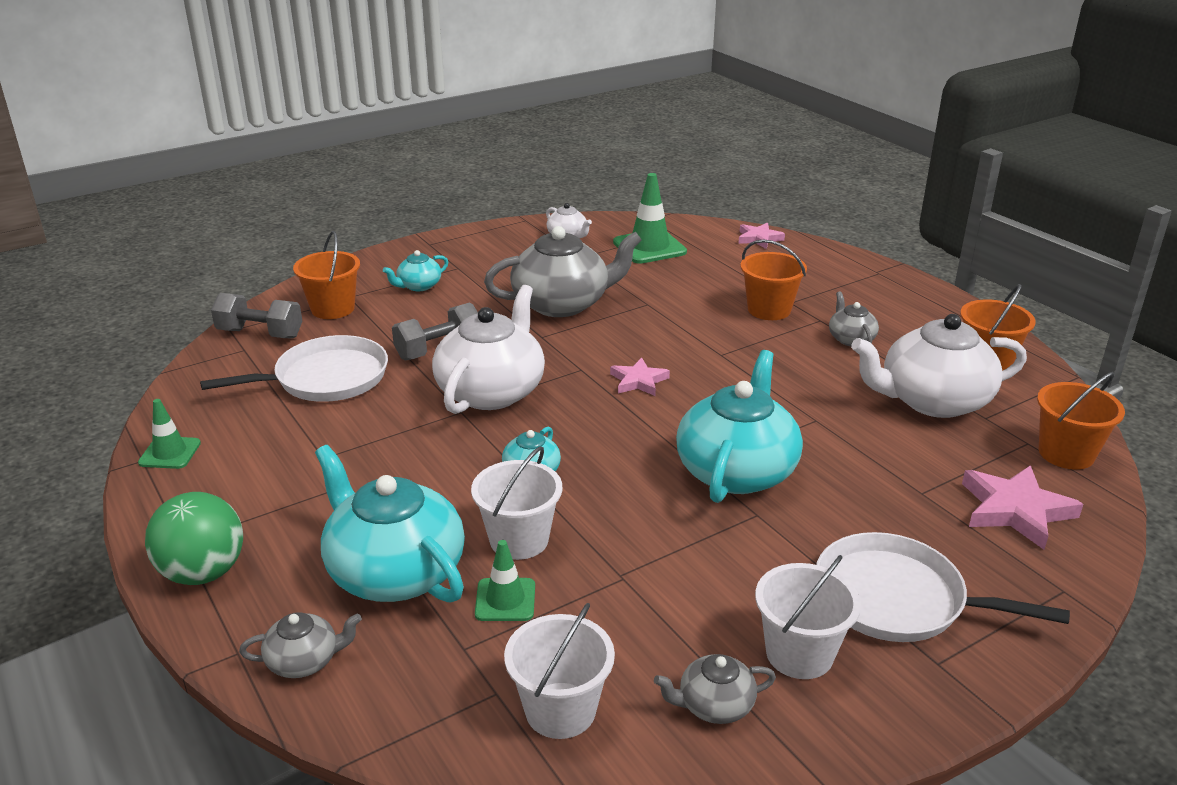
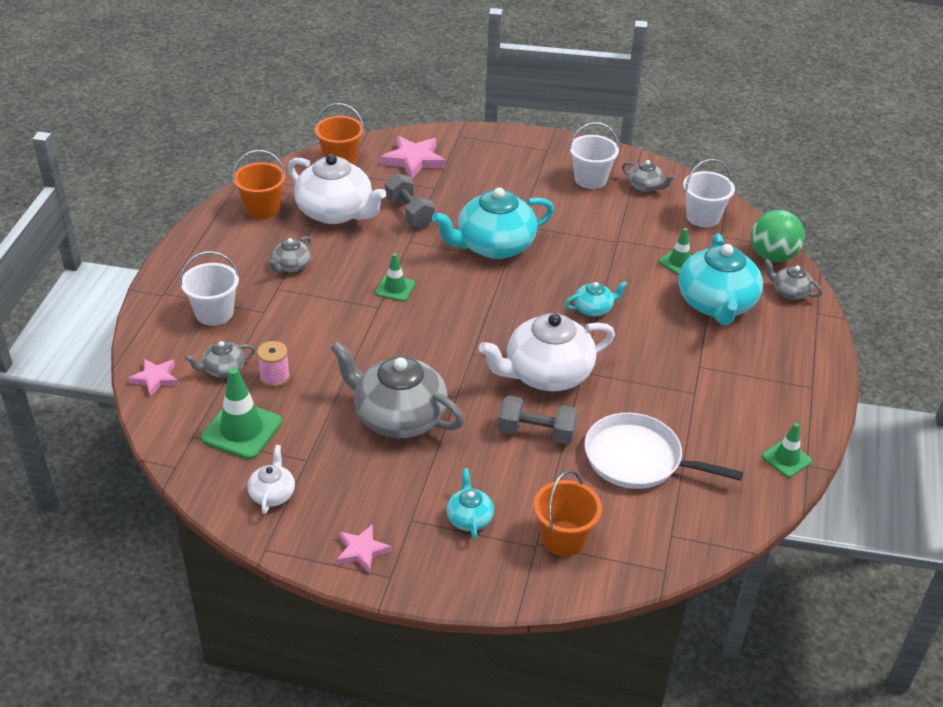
camera: 135 degrees left, 10 degrees up
green ball [145,492,243,585] -> green ball moved to [751,210,805,262]
grey dumbbell [211,293,302,339] -> grey dumbbell moved to [385,173,435,228]
turquoise teapot [383,250,448,291] -> turquoise teapot turned 105 degrees counterclockwise [447,468,494,539]
white bucket [471,446,562,560] -> white bucket moved to [180,251,240,326]
pink star [610,358,670,396] -> pink star moved to [336,524,392,574]
orange bucket [740,239,807,320] -> none
white pan [816,532,1070,642] -> none
none -> grey teapot [185,341,255,378]
none -> pink spool [257,341,290,387]
none -> green traffic cone [375,253,415,302]

